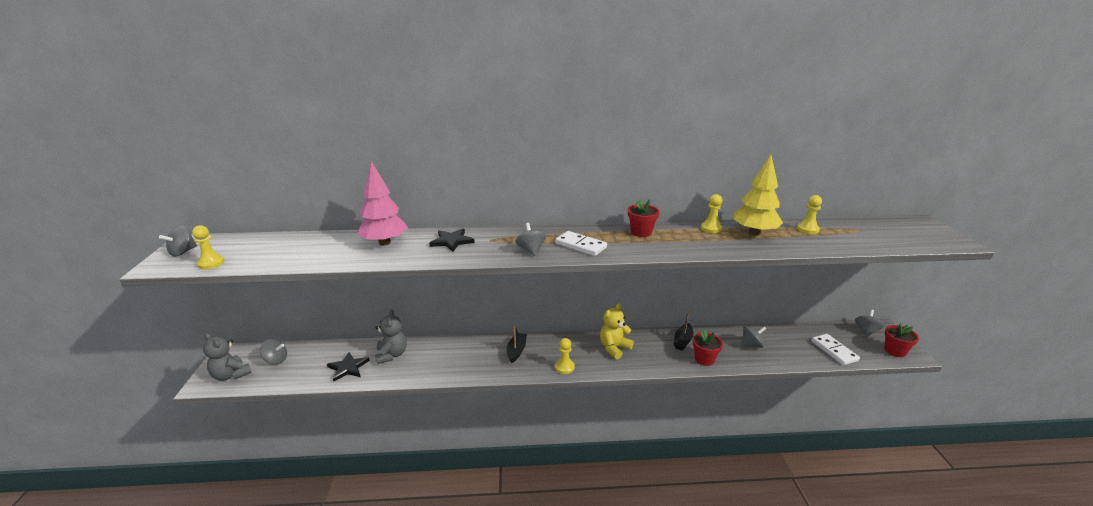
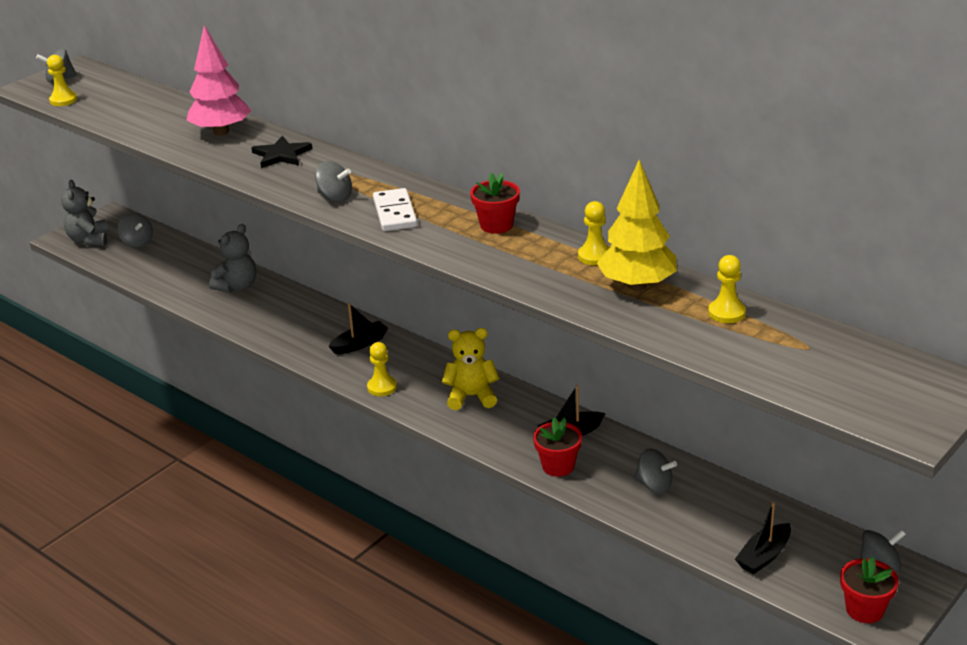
camera: 45 degrees right, 5 degrees up
black star [327,352,370,381] -> none
grey spinning top [516,223,546,256] -> grey spinning top turned 90 degrees clockwise [315,161,352,202]
white domino [811,334,860,365] -> black boat [735,502,791,574]

